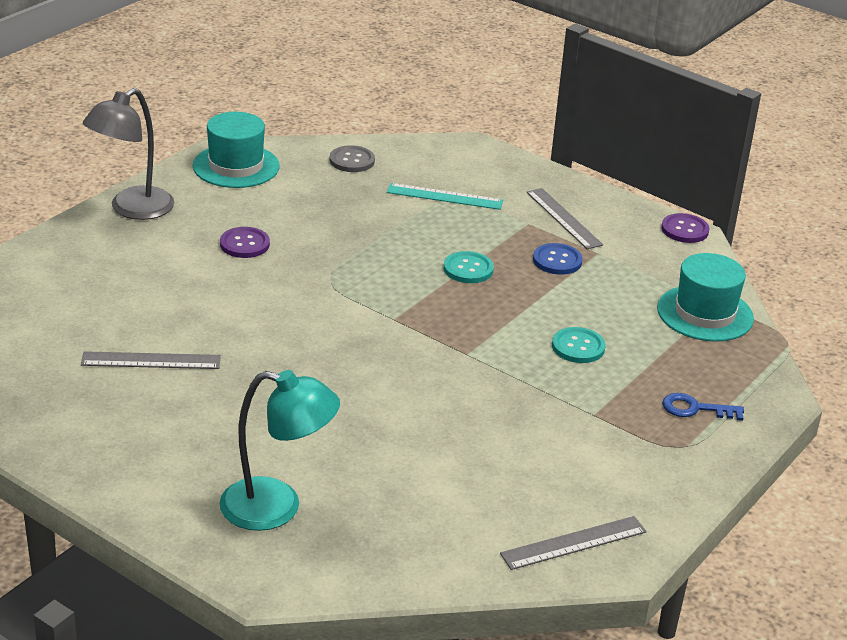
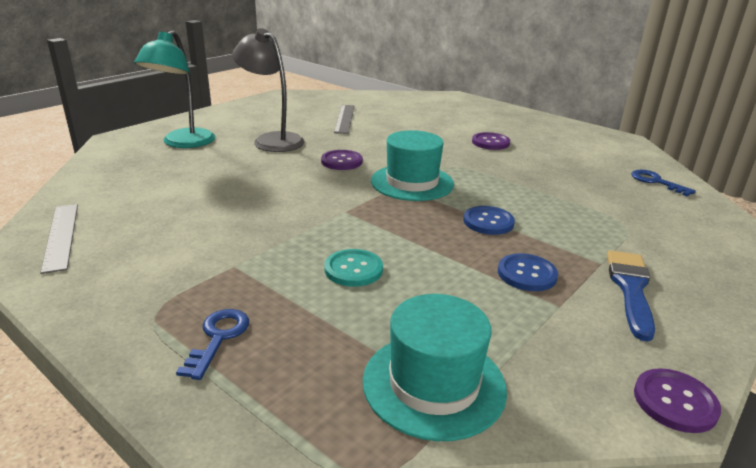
camera: 95 degrees right, 5 degrees down
grey lamp [83,88,175,220] -> grey lamp moved to [232,28,305,152]
turquoise hat [193,112,280,188] -> turquoise hat moved to [371,130,454,201]
grey button [329,145,375,172] -> blue key [631,169,696,196]
turquoise ruler [387,183,503,210] -> none
turquoise button [444,251,494,283] -> blue button [464,206,515,235]
grey ruler [526,188,603,249] -> blue brush [607,250,655,342]
none -> purple button [321,150,363,170]

